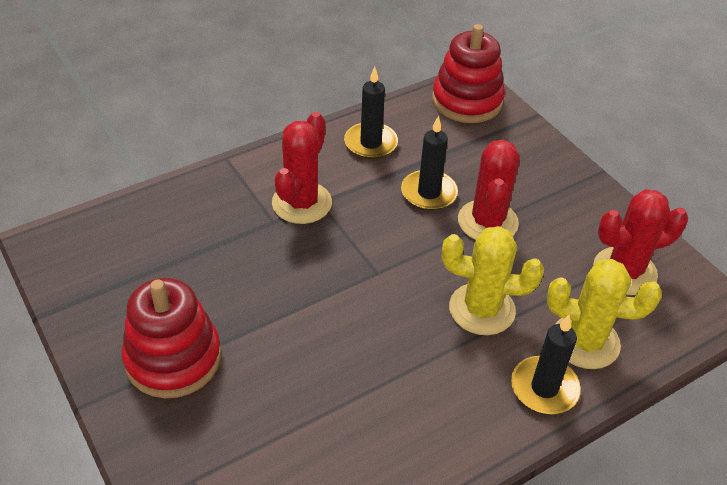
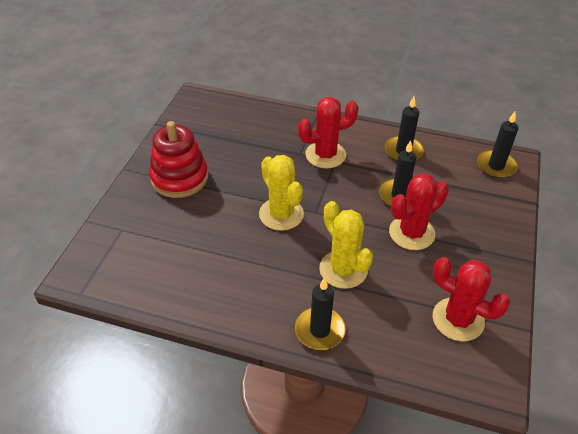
camera: 50 degrees right, 0 degrees up
red stacking toy [432,24,505,123] -> black candle [477,112,518,178]
yellow cactus [547,259,662,369] -> yellow cactus moved to [259,155,304,231]

